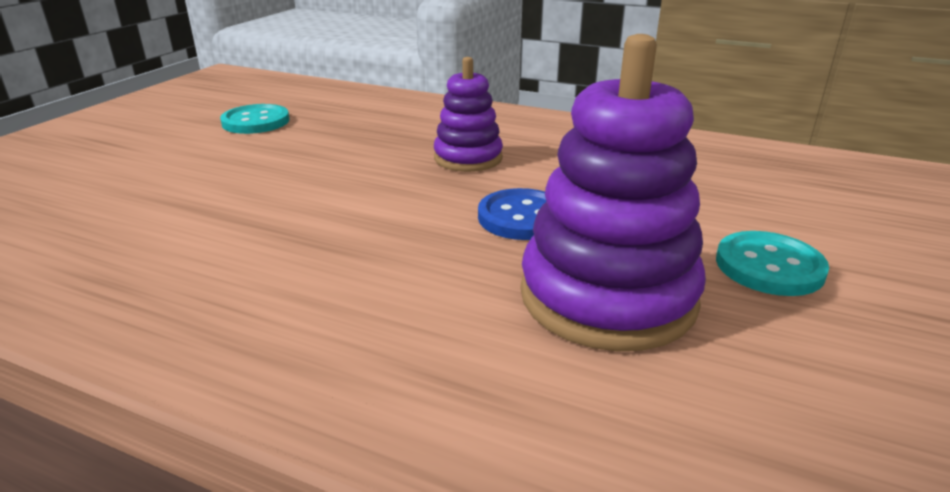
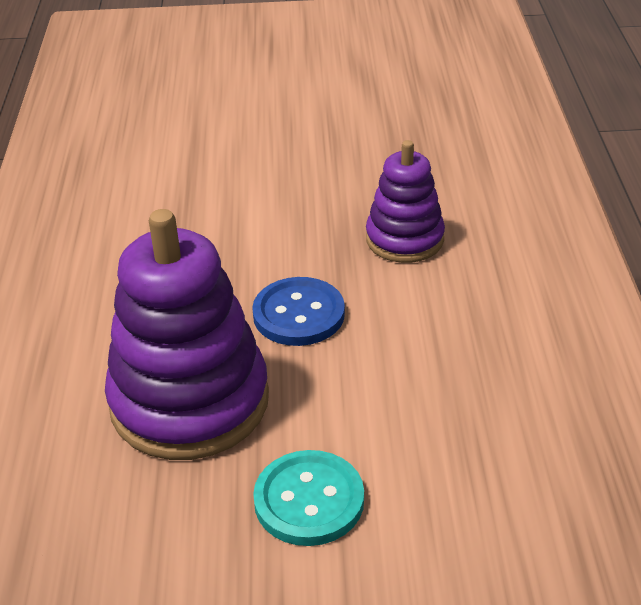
camera: 65 degrees right, 10 degrees up
turquoise button [220,104,290,134] -> none

